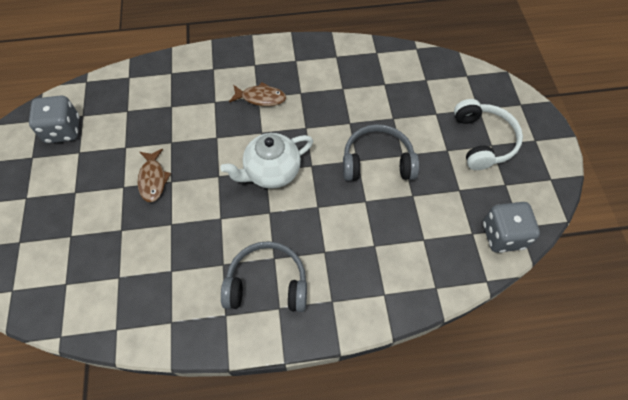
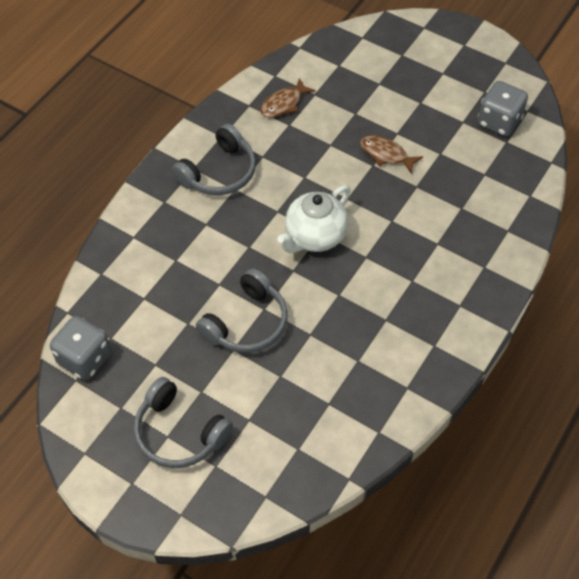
camera: 130 degrees right, 5 degrees down
white teapot [220,133,313,189] -> white teapot turned 150 degrees counterclockwise [277,185,351,253]
brown fish [229,82,286,106] -> brown fish moved to [260,78,316,117]
white headphones [454,99,523,170] -> grey headphones [134,377,233,468]

